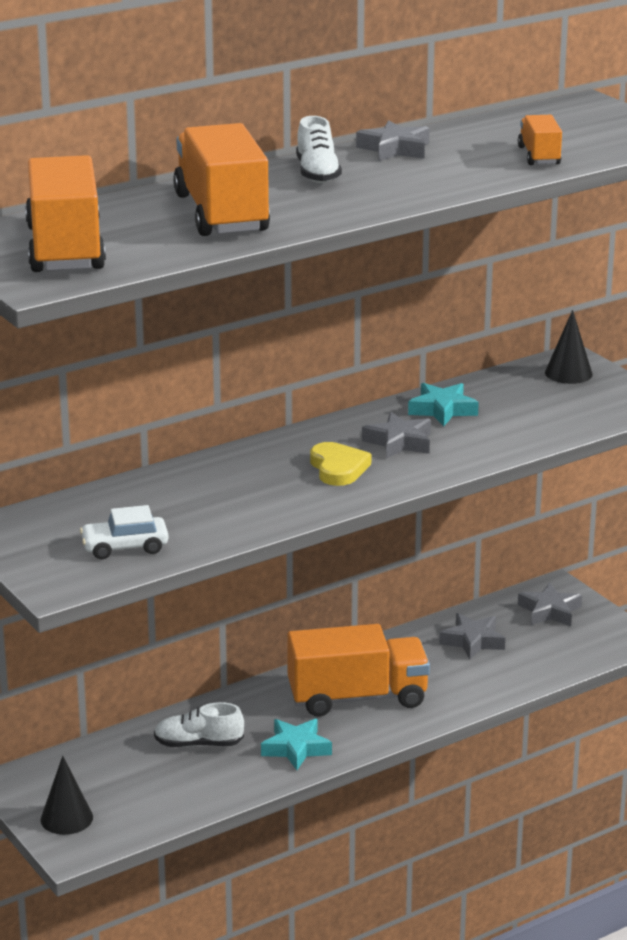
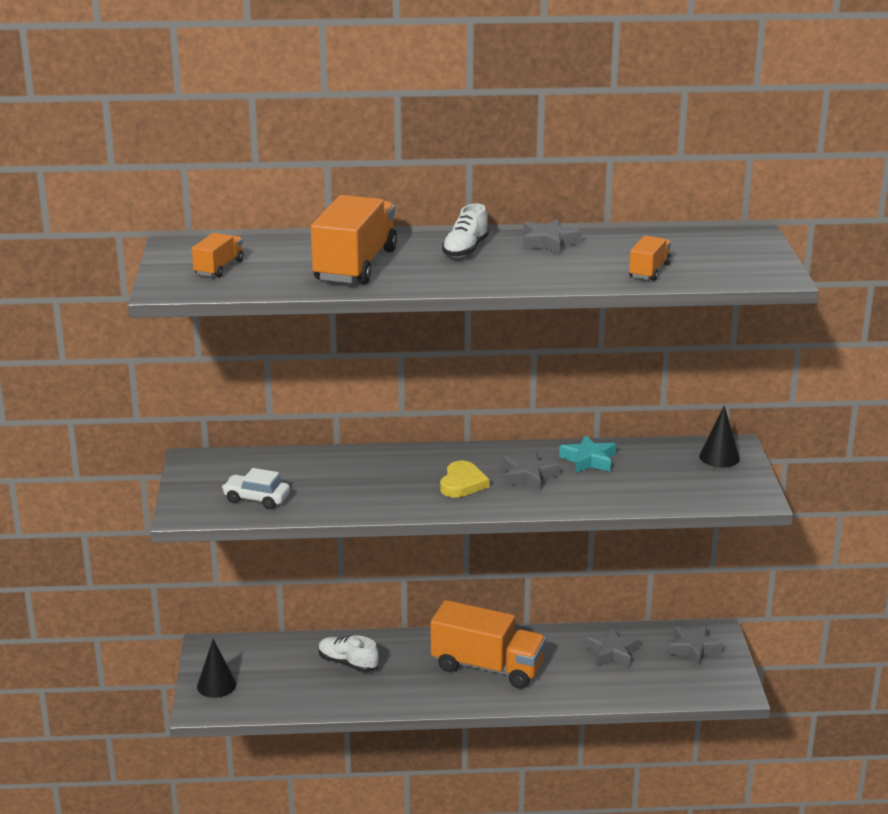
camera: 30 degrees right, 0 degrees up
orange truck [25,155,106,272] -> orange truck [192,233,244,278], size x0.50
turquoise star [261,719,332,770] -> none

